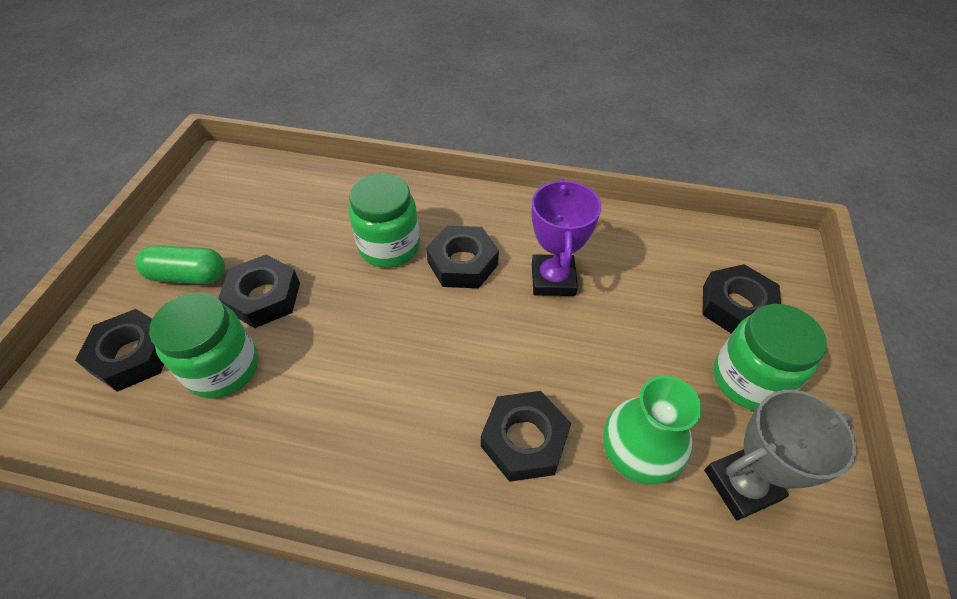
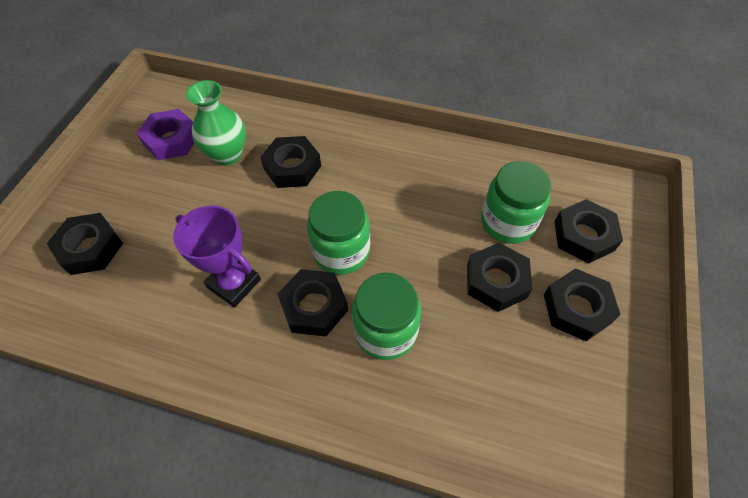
camera: 175 degrees left, 5 degrees up
green capsule [135,245,225,284] -> black nut [544,268,621,341]
purple trophy [531,179,601,296] -> purple trophy turned 60 degrees counterclockwise [173,205,261,307]
grey trophy [704,390,856,520] -> purple nut [137,109,194,160]
green jar [714,304,827,410] -> green jar moved to [307,191,370,275]

